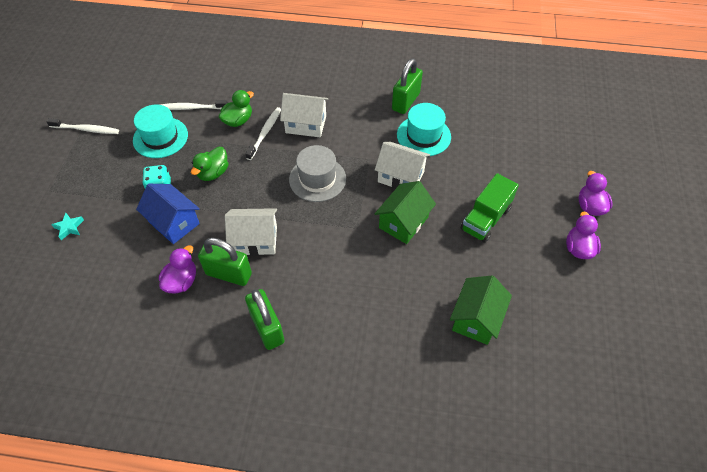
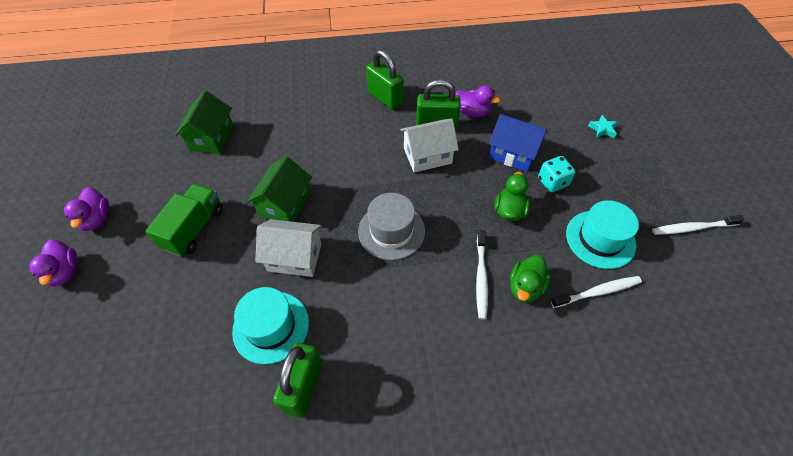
camera: 165 degrees right, 0 degrees up
purple duck [159,246,196,293] -> purple duck turned 75 degrees counterclockwise [455,85,500,117]
white house [280,93,328,137] -> none

